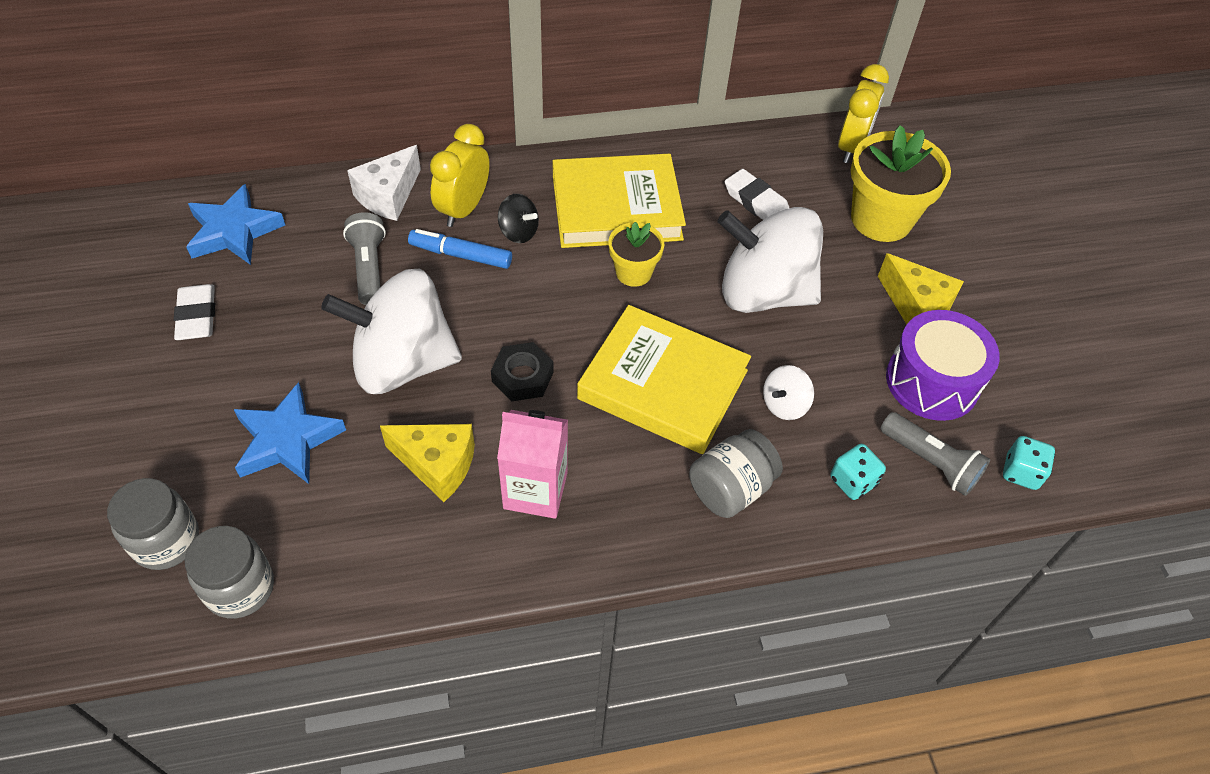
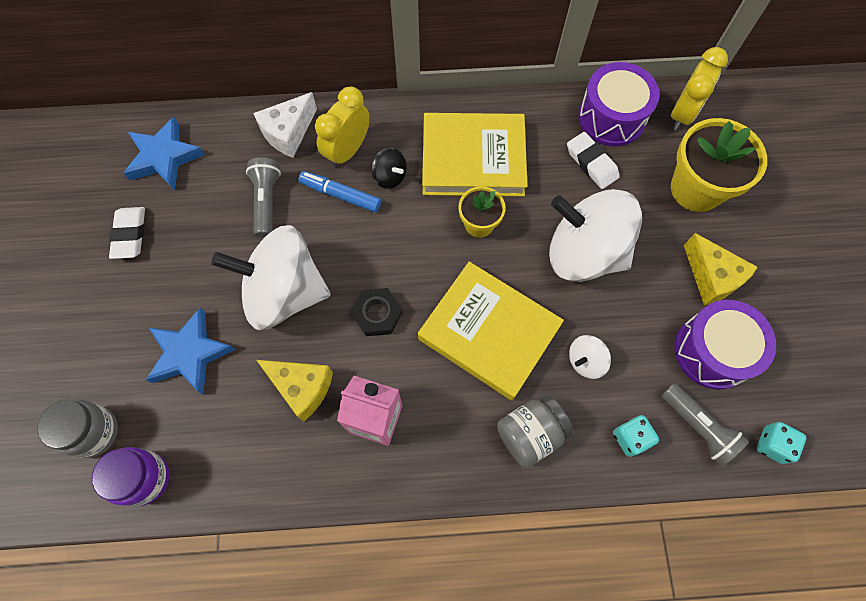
camera: 10 degrees right, 15 degrees up
grey jar [185,526,274,619] -> purple jar [92,447,170,506]
none -> purple drum [578,62,659,146]

